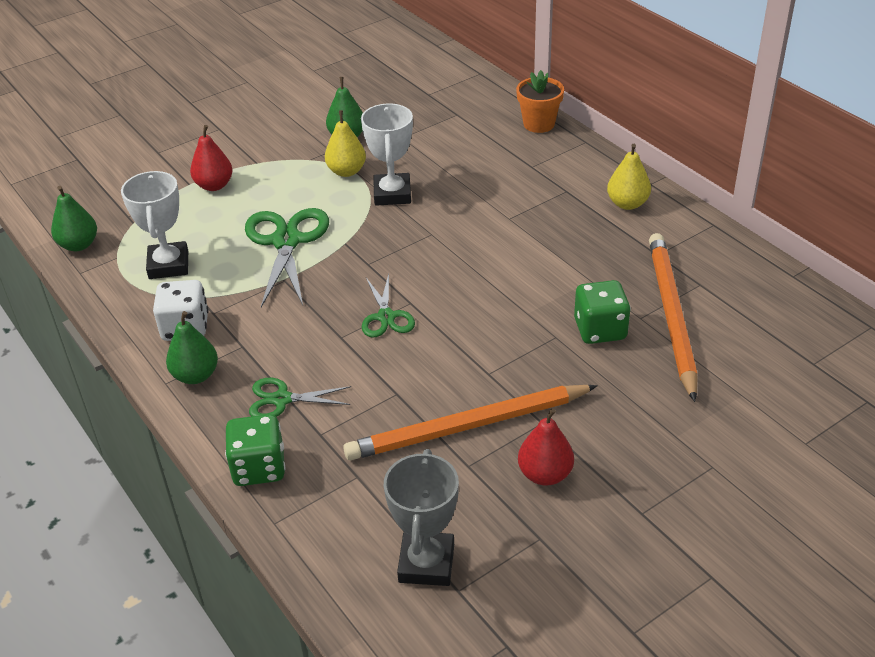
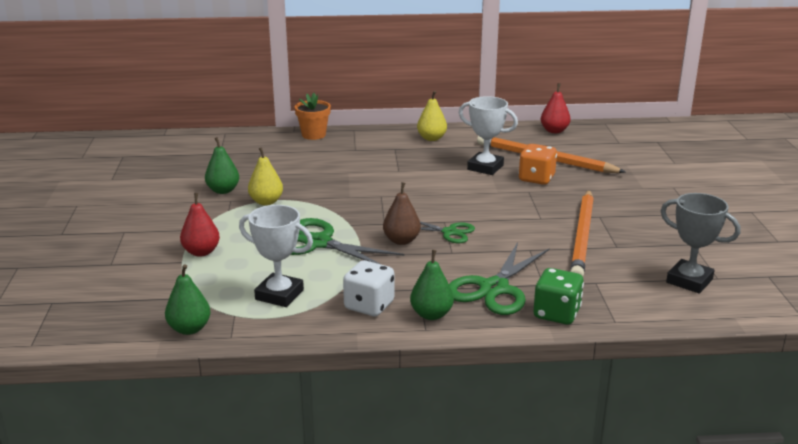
camera: 60 degrees left, 15 degrees down
green scissors [249,378,351,417] -> green scissors [449,242,550,315], size x1.75
white trophy [361,104,413,206] -> white trophy moved to [459,96,518,175]
red pear [518,408,574,486] -> red pear moved to [541,83,571,133]
green dice [574,280,631,344] -> orange dice [519,144,557,185]
none -> brown pear [383,182,421,245]

